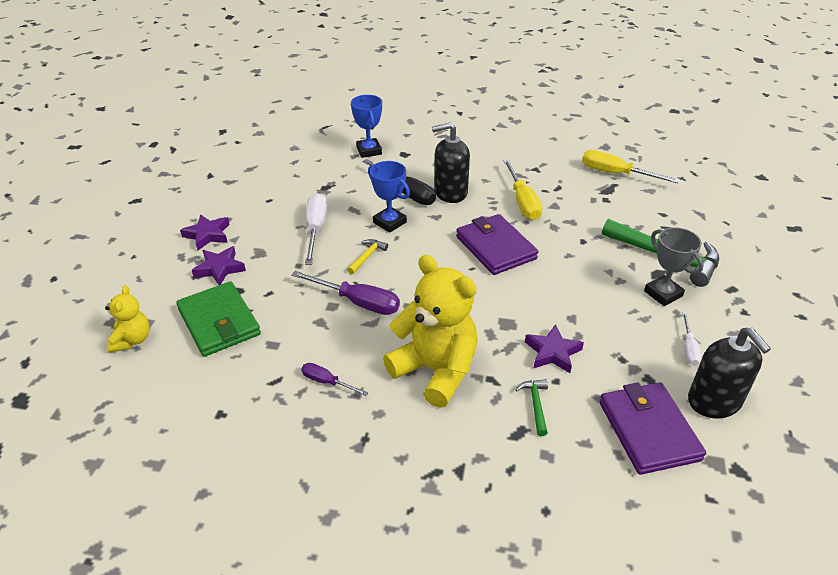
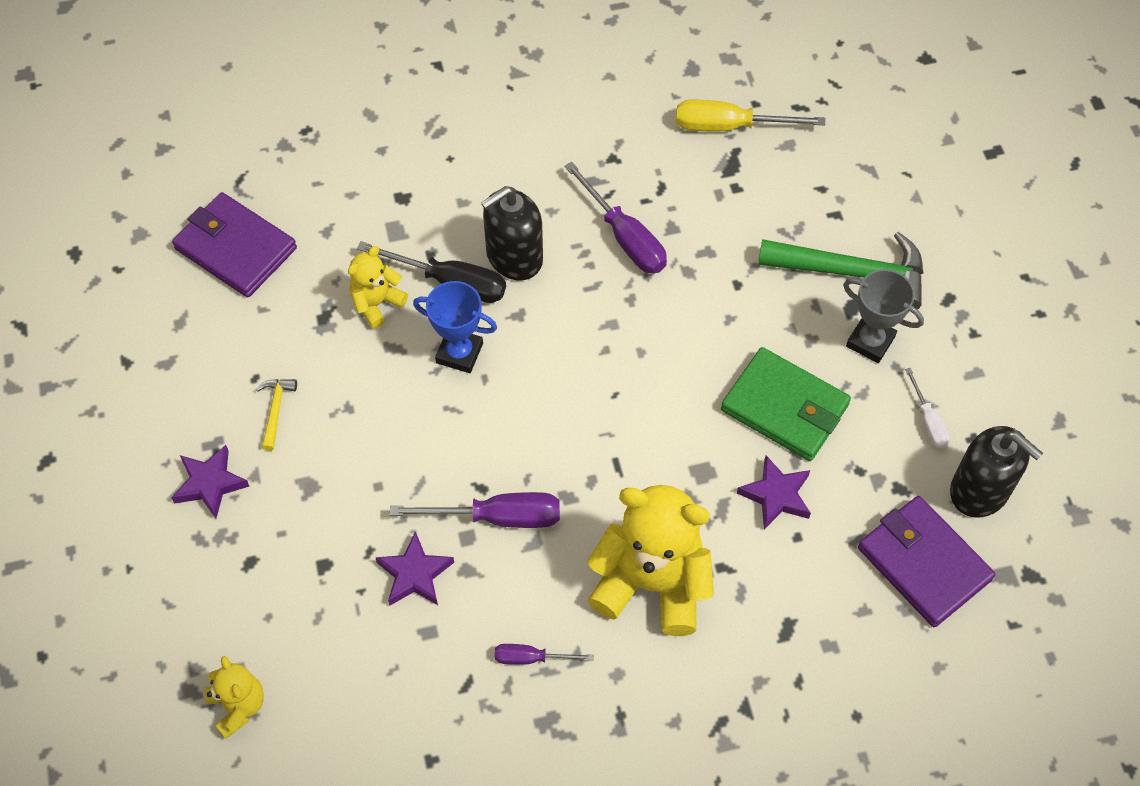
camera: 25 degrees left, 20 degrees up
green wallet [176,281,261,357] -> green wallet moved to [721,347,851,461]
purple star [192,246,246,285] -> purple star moved to [375,531,454,606]
white screwdriver [305,194,327,265] -> none
yellow hammer [347,239,388,274] -> yellow hammer moved to [256,379,297,451]
blue trophy [351,95,382,158] -> none
purple wallet [456,214,538,275] -> purple wallet moved to [172,192,297,298]
yellow screwdriver [503,159,542,220] -> purple screwdriver [564,162,667,274]
green hammer [515,379,548,436] -> none
none -> yellow teddy bear [348,246,408,329]

